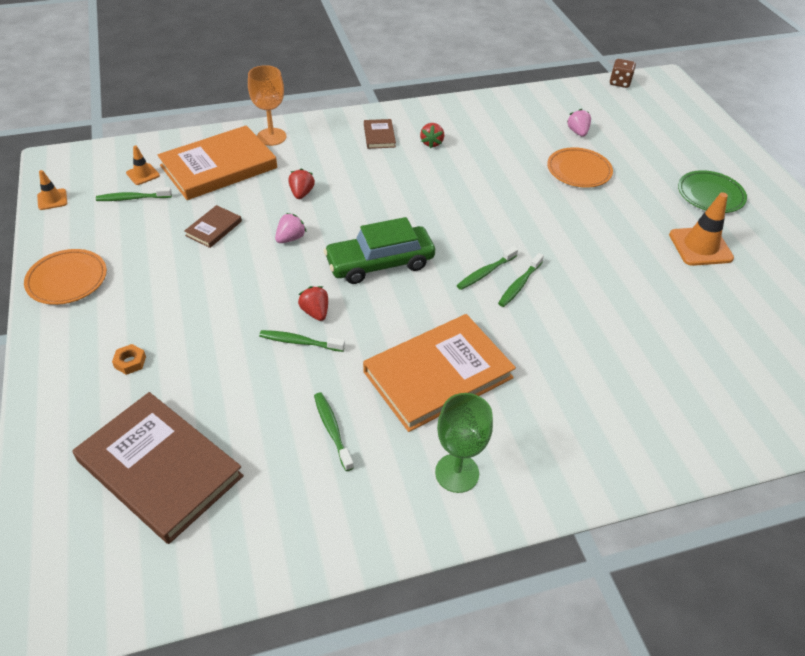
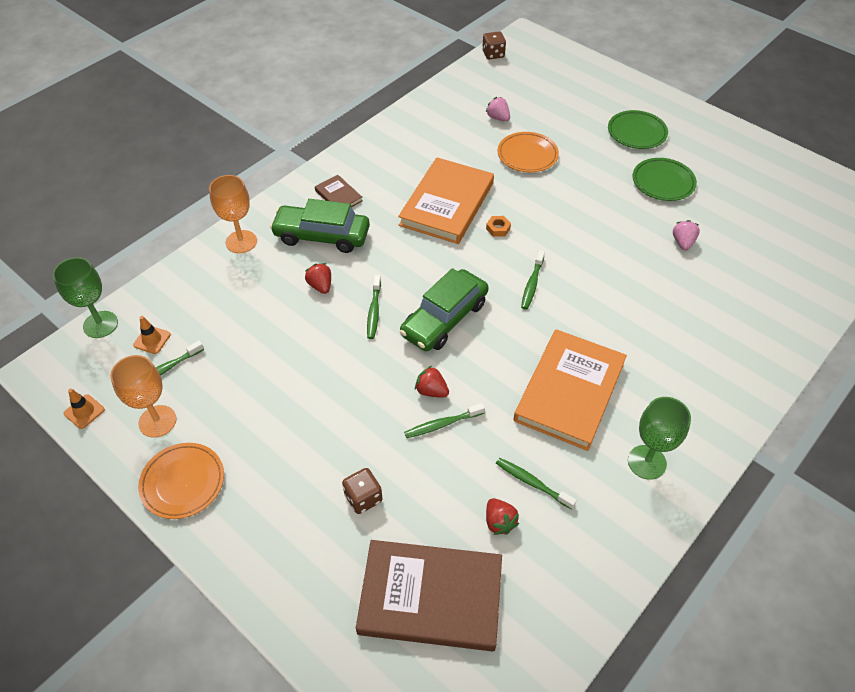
camera: 30 degrees left, 5 degrees up
orange nut [112,344,146,375] -> orange nut moved to [486,216,511,237]
orange book [157,125,277,200] -> orange book moved to [398,157,494,244]
brown book [184,205,242,248] -> none
pink strawberry [275,213,307,243] -> pink strawberry moved to [673,220,700,250]
red strawberry [420,123,444,148] -> red strawberry moved to [486,498,519,535]
green toothbrush [498,253,544,307] -> green toothbrush moved to [367,275,381,339]
orange traffic cone [669,192,734,266] -> green plate [633,158,697,201]
none -> green goblet [53,257,118,338]
none -> orange goblet [110,355,177,438]
none -> green car [270,199,370,253]
none -> brown dice [342,468,382,514]

